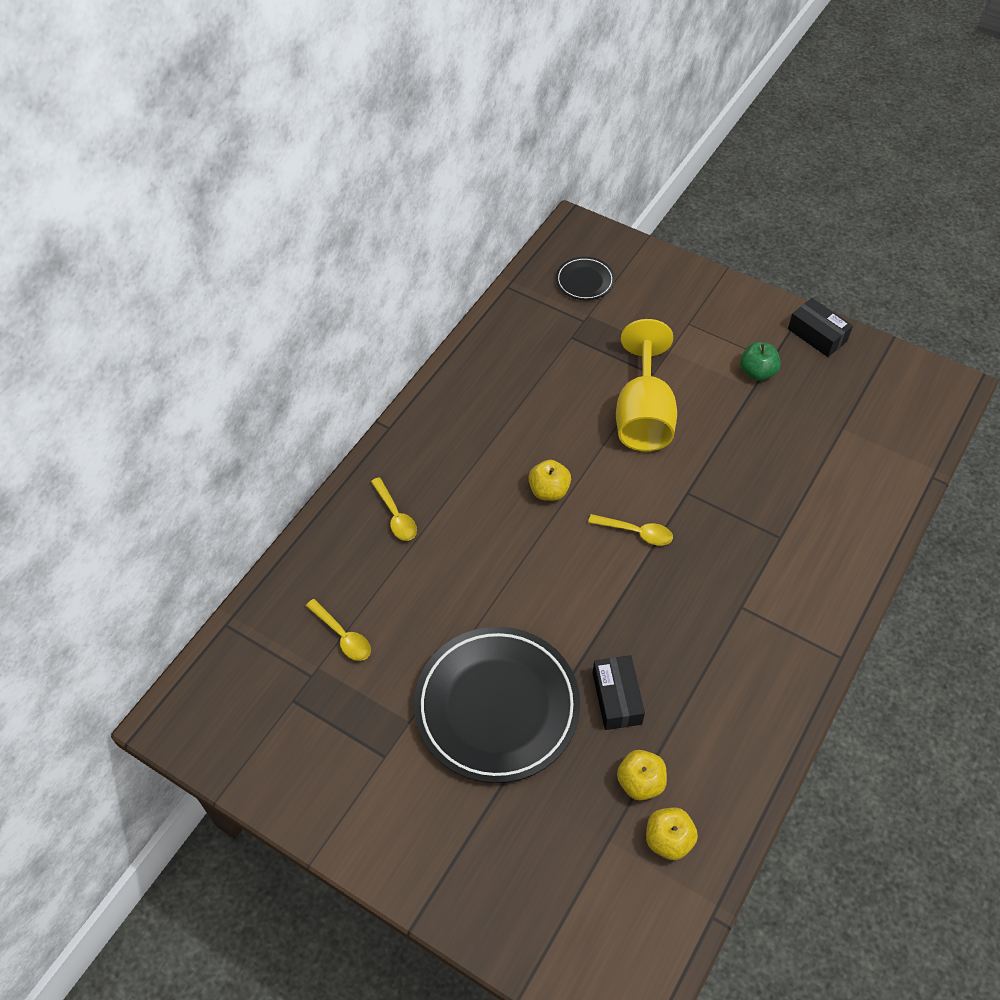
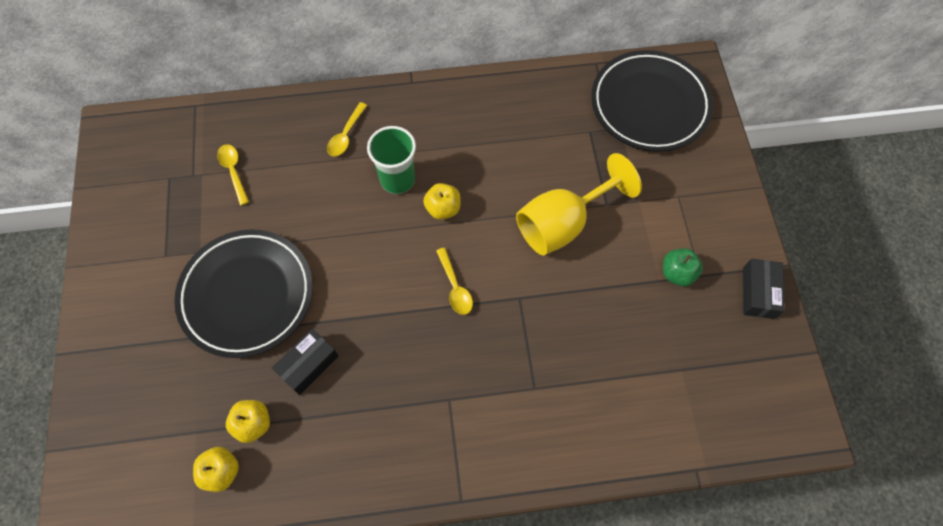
camera: 50 degrees right, 10 degrees up
yellow spoon [306,599,371,661] -> yellow spoon turned 150 degrees clockwise [217,144,249,206]
black plate [556,257,615,300] -> black plate [591,50,713,152], size x2.20
none -> green cup [367,126,416,194]

